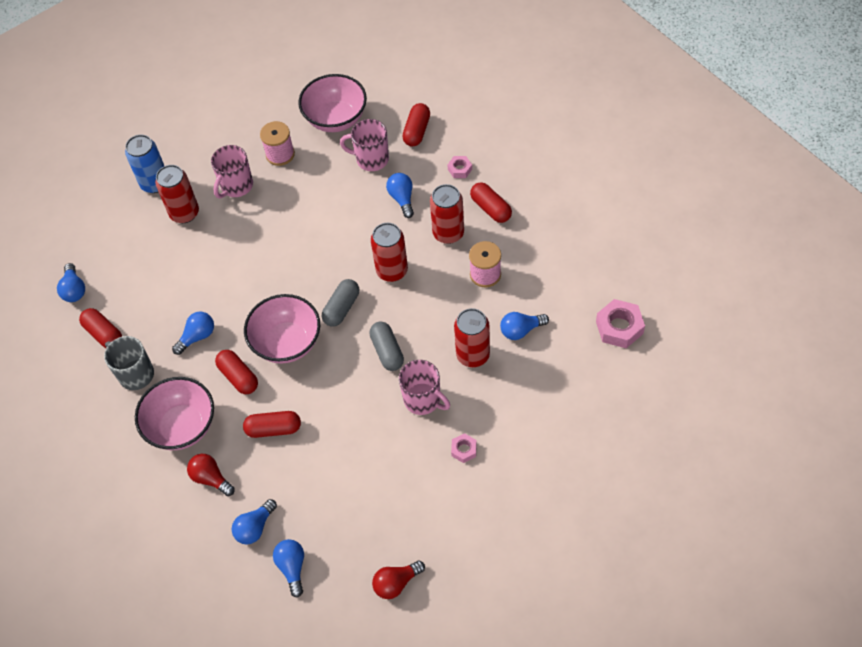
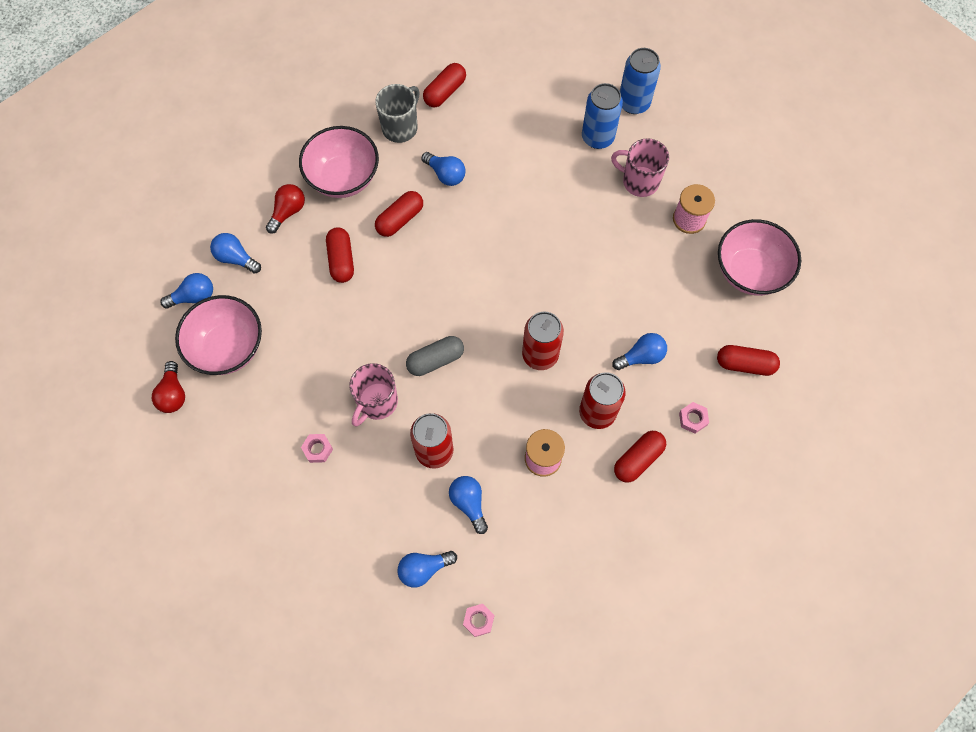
camera: 80 degrees right, 10 degrees up
blue light bulb [57,263,85,302] -> blue light bulb moved to [397,551,457,588]
red can [155,165,199,223] -> blue can [582,83,623,149]
pink bowl [244,294,320,364] -> pink bowl moved to [175,295,262,375]
grey capsule [322,279,359,327] -> none
pink mug [340,119,389,171] -> none
red light bulb [372,561,425,599] -> red light bulb turned 150 degrees counterclockwise [152,361,185,413]
pink nut [596,299,645,348] -> pink nut [463,604,494,637], size x0.55

